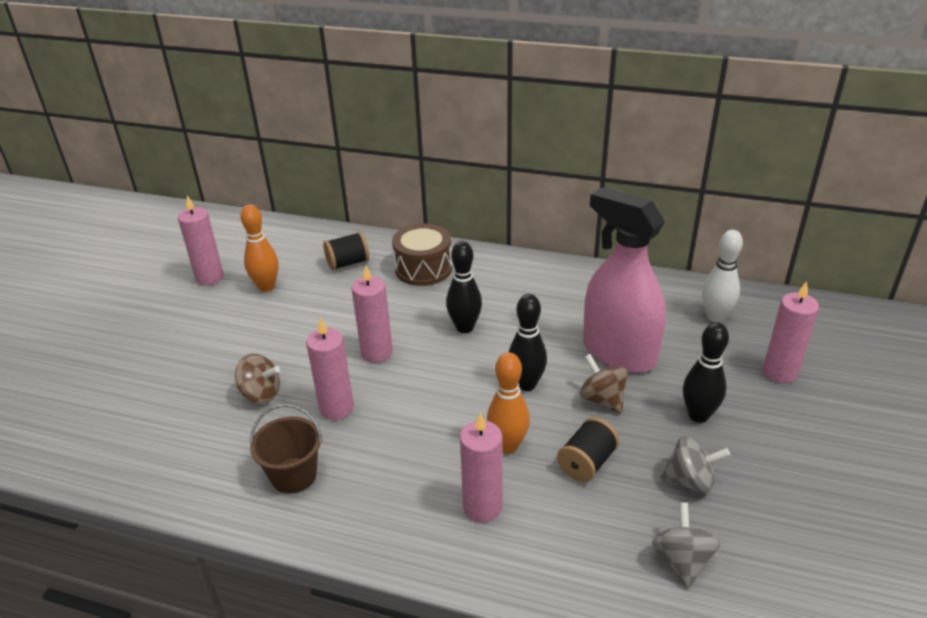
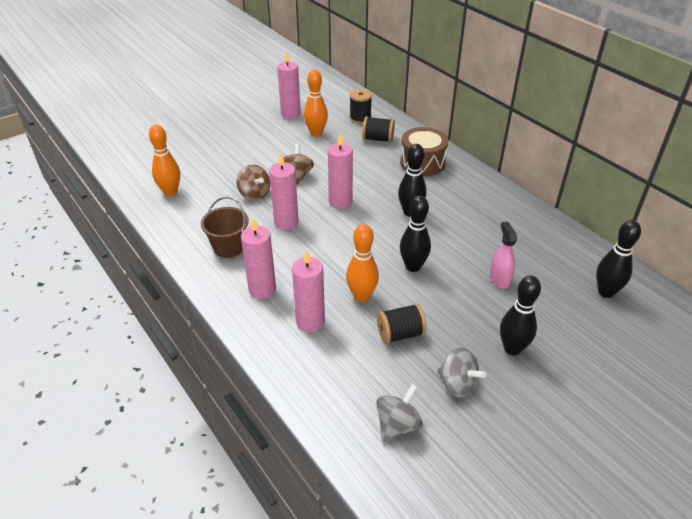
camera: 35 degrees right, 5 degrees up
brown spinning top [580,354,628,413] -> brown spinning top moved to [284,143,314,185]
pink spray bottle [583,187,666,373] -> pink spray bottle [490,222,517,289], size x0.44
white bowling pin [702,230,743,322] -> black bowling pin [596,220,641,298]
pink candle [763,281,819,383] -> pink candle moved to [241,217,276,299]
none -> orange bowling pin [149,125,180,197]
none -> black spool [350,89,372,124]

